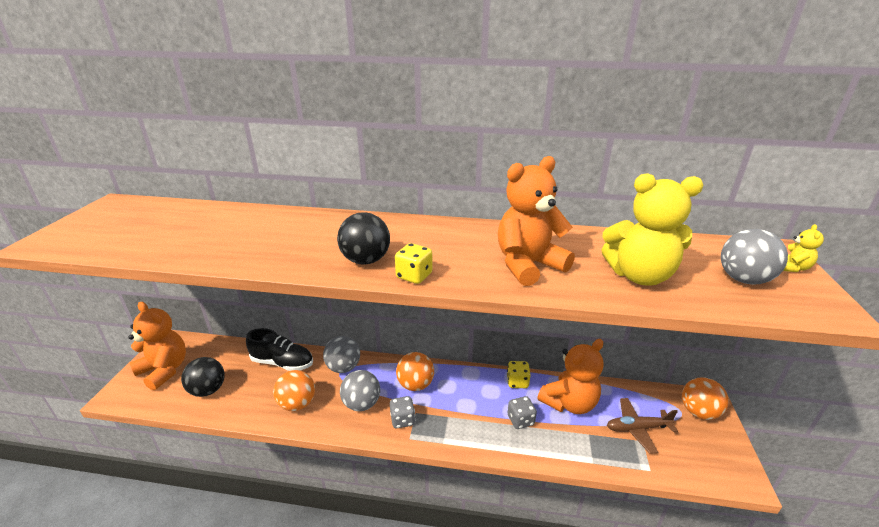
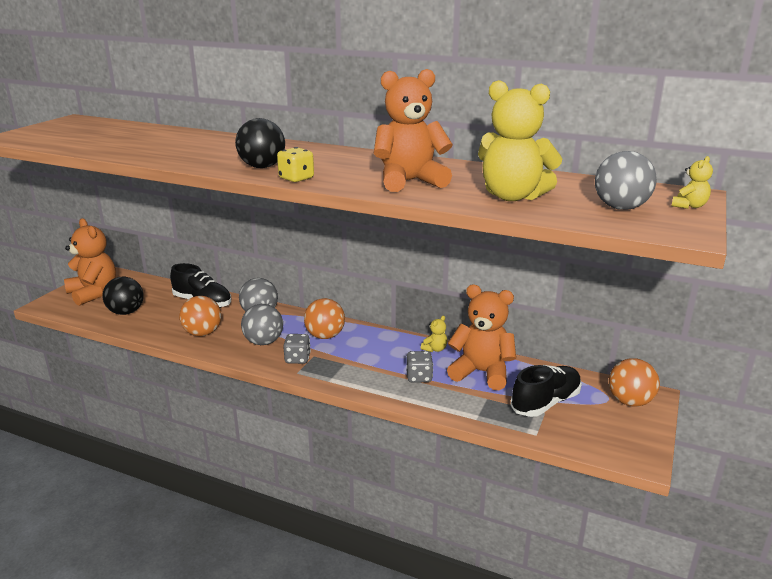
camera: 15 degrees right, 5 degrees down
yellow dice [507,361,531,388] -> yellow teddy bear [421,316,447,352]
orange teddy bear [537,339,604,414] -> orange teddy bear turned 135 degrees counterclockwise [447,285,516,390]
brown plane [607,398,678,454] -> black shoe [510,365,582,417]

